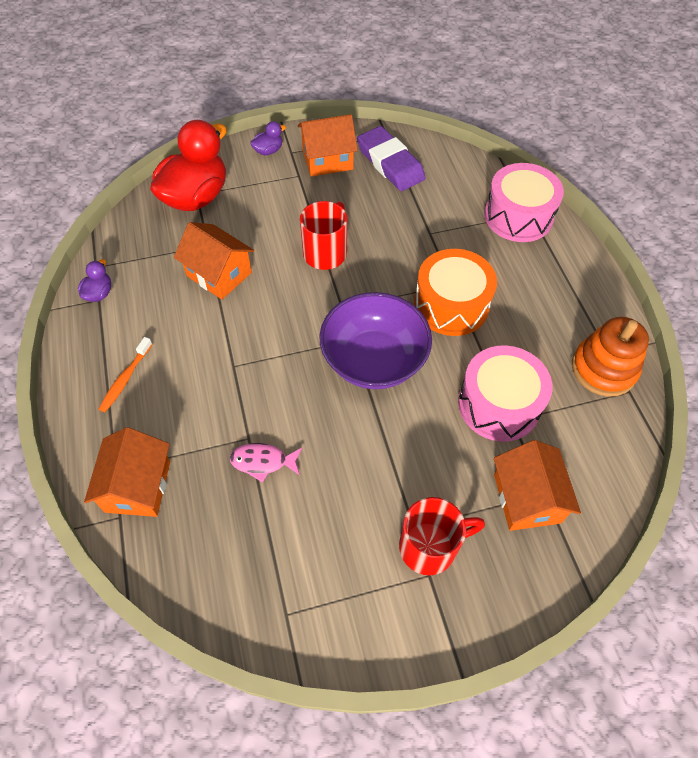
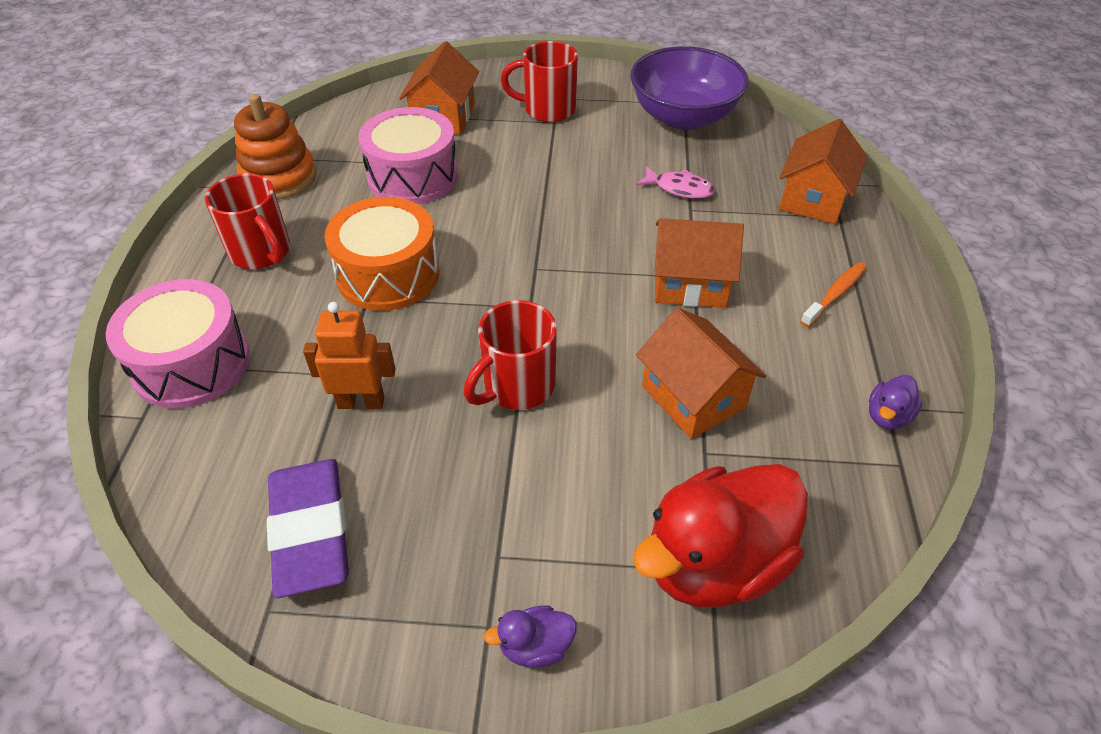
camera: 160 degrees left, 10 degrees down
orange house [298,114,358,177] -> orange house moved to [654,218,744,308]
purple bowl [319,292,432,389] -> purple bowl moved to [630,46,749,130]
none -> red mug [205,173,290,269]
none -> orange robot [303,302,396,409]

